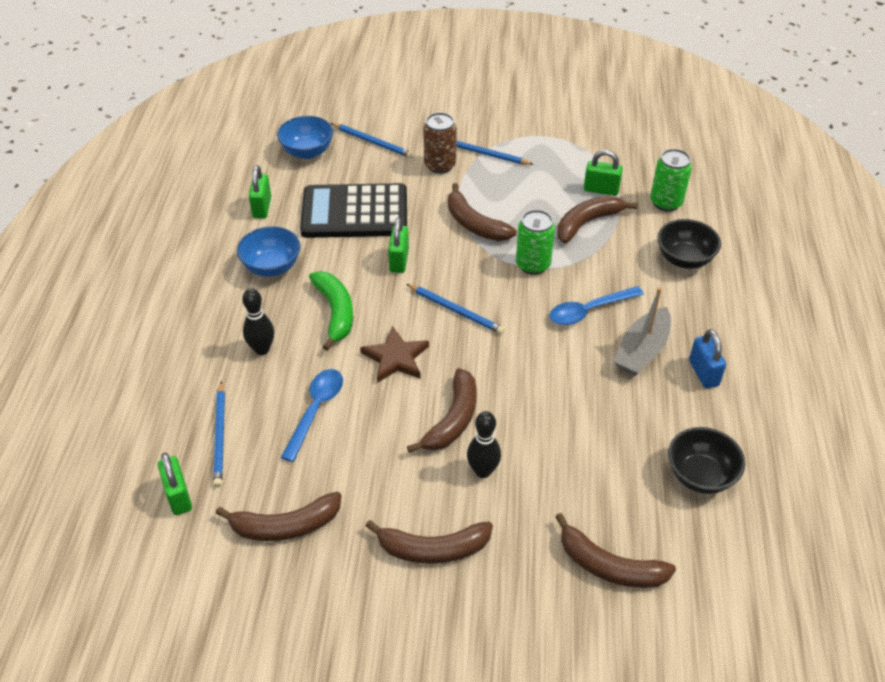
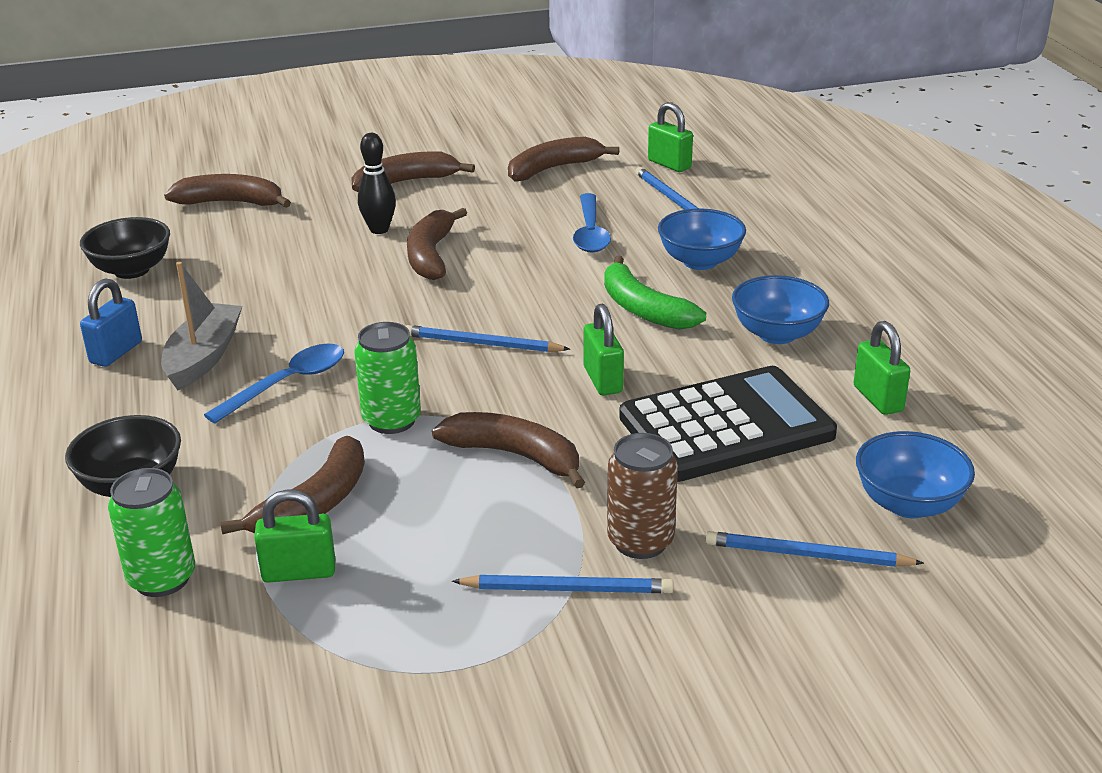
camera: 160 degrees right, 15 degrees down
black bowling pin [242,288,274,355] -> blue bowl [658,208,746,270]
brown star [360,326,429,383] -> none
blue padlock [689,329,726,389] -> blue padlock turned 60 degrees clockwise [80,278,142,367]

